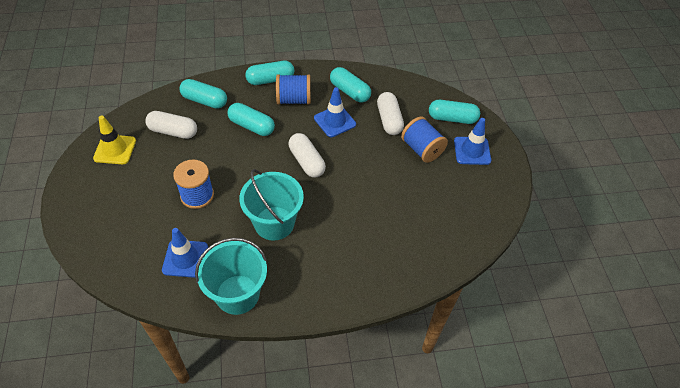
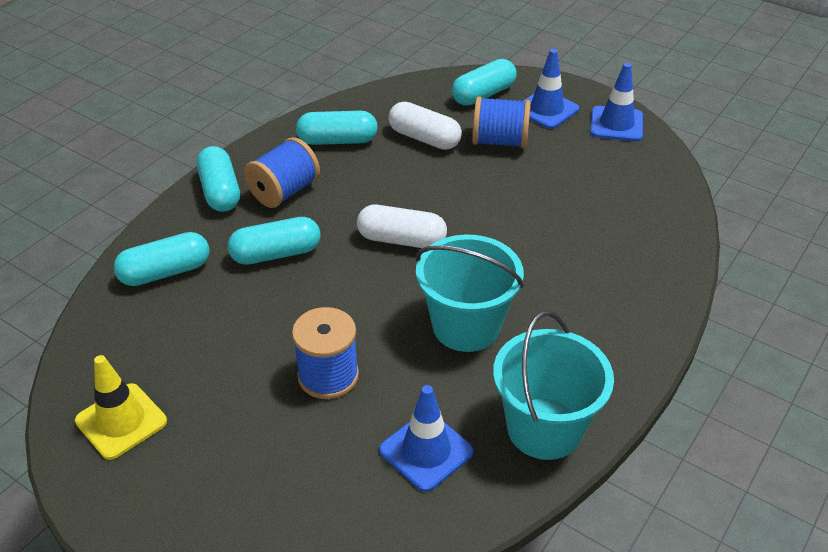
camera: 45 degrees left, 10 degrees down
white capsule [145,111,197,139] -> none
turquoise capsule [245,61,294,85] -> turquoise capsule turned 45 degrees counterclockwise [197,146,240,212]
blue traffic cone [314,87,356,137] -> blue traffic cone moved to [590,63,643,141]

